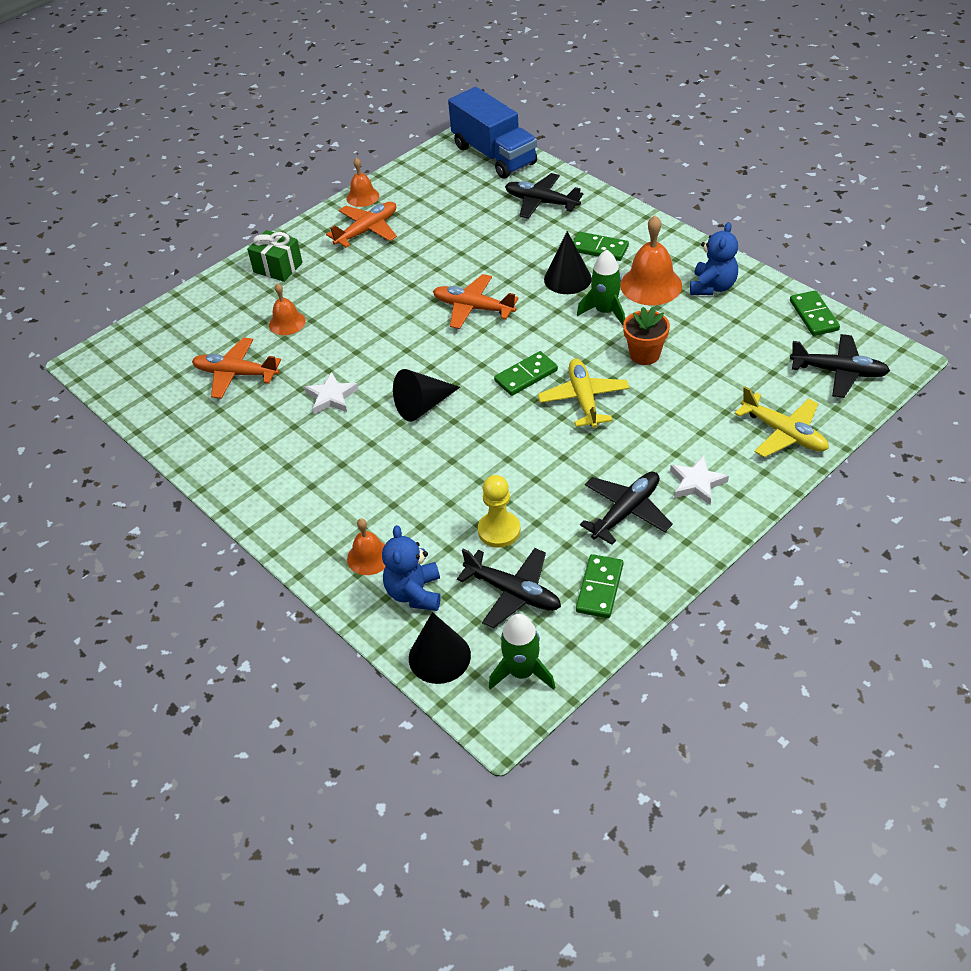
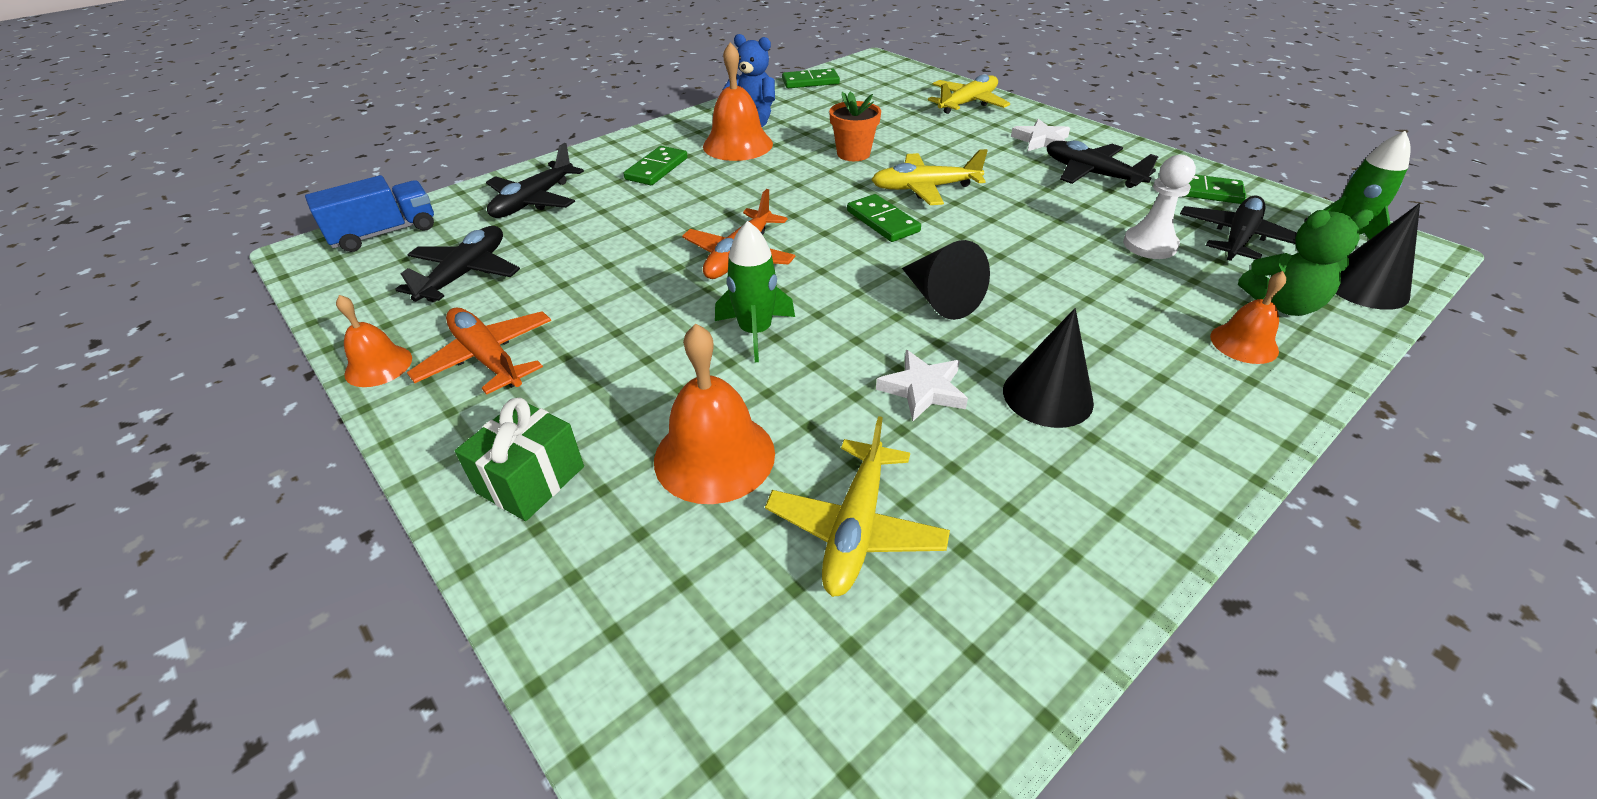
camera: 90 degrees left, 5 degrees down
orange plane [192,337,281,399] -> yellow plane [765,416,950,597]
orange bell [269,283,306,335] -> orange bell [654,324,775,504], size x1.67
blue teddy bear [382,525,441,611] -> green teddy bear [1238,209,1374,316]
blue truck [448,87,537,179] -> blue truck [305,175,434,252], size x0.66
yellow pawn [478,475,520,548] -> white pawn [1123,155,1196,259]
black cone [544,231,592,294] -> black cone moved to [1003,308,1094,428]
green rocket [577,249,625,325] -> green rocket moved to [715,221,795,362]
black plane [790,334,890,398] -> black plane moved to [395,226,520,302]

